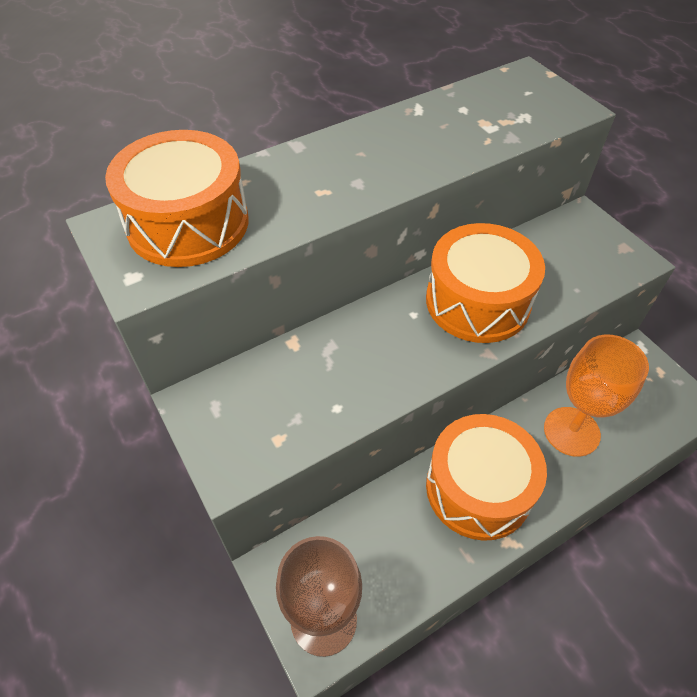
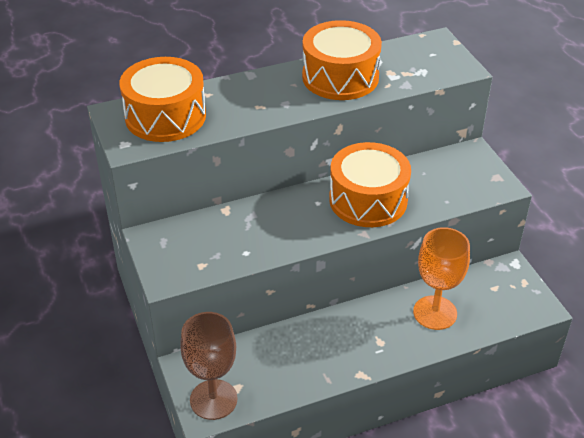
camera: 10 degrees right, 10 degrees down
orange drum [426,414,547,541] -> orange drum moved to [302,20,382,100]

